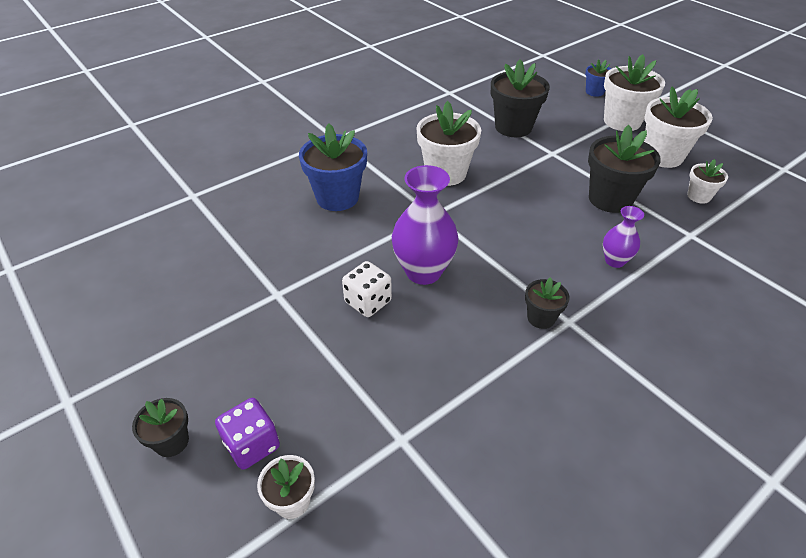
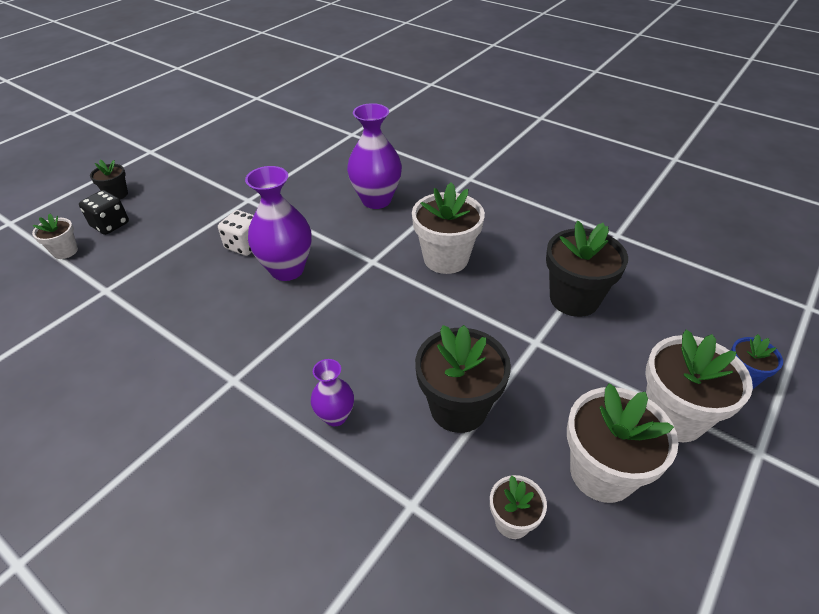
camera: 75 degrees right, 0 degrees up
purple dice [215,398,280,470] -> black dice [79,190,129,235]
blue flower pot [299,124,367,211] -> purple vase [347,103,402,209]
black flower pot [525,277,570,329] -> none

